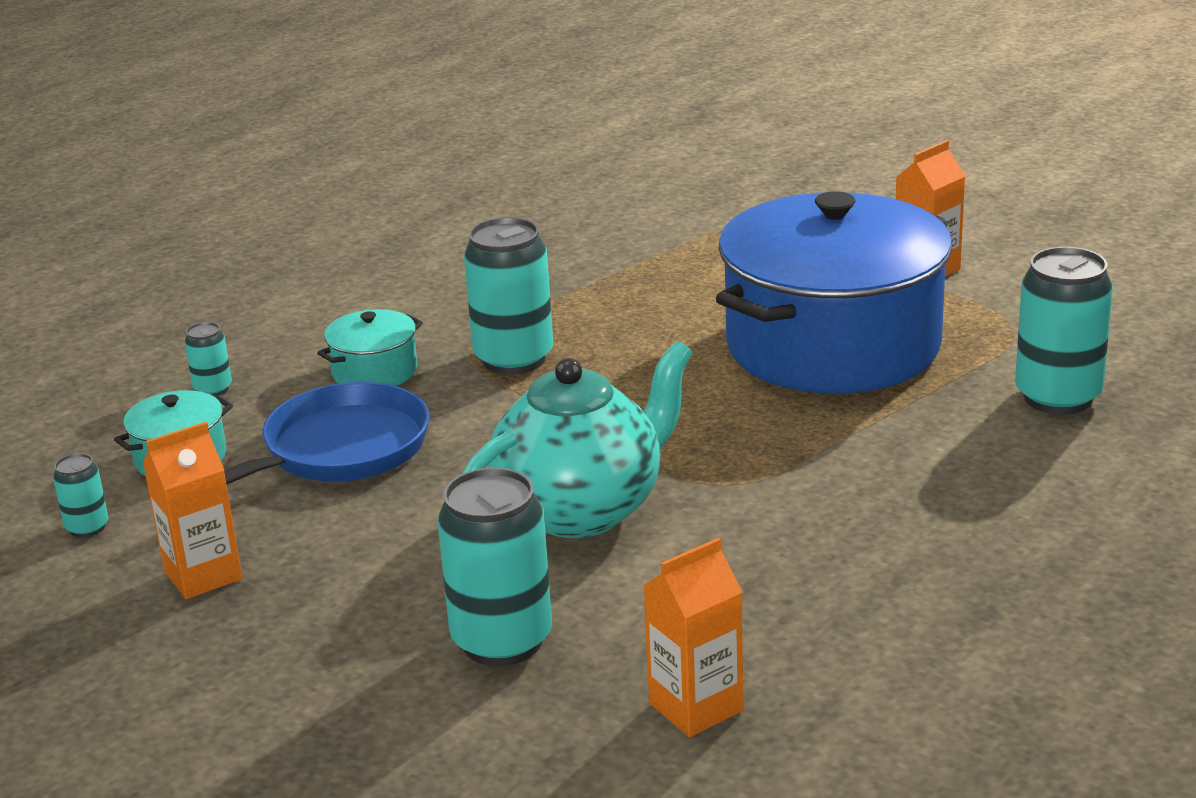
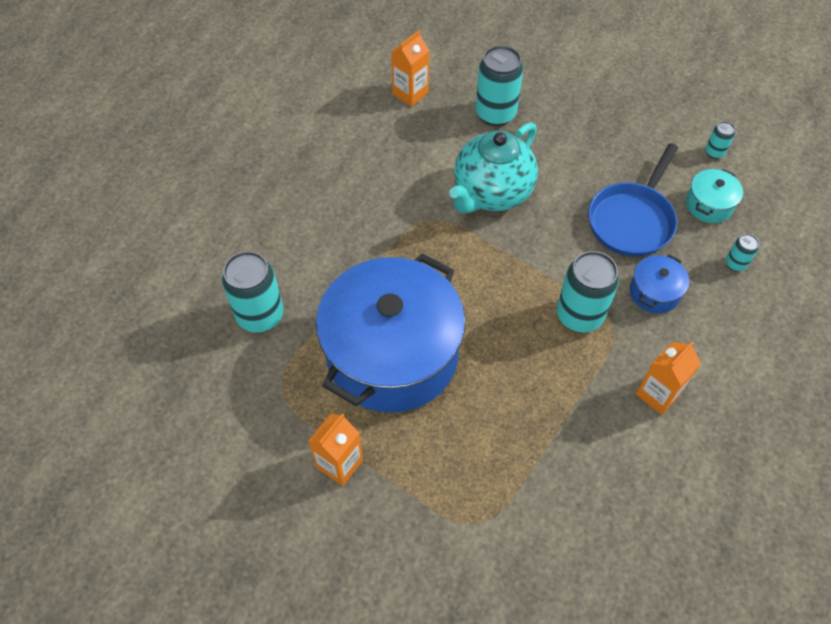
camera: 165 degrees right, 30 degrees up
orange carton [143,422,242,599] -> orange carton moved to [636,341,701,415]
turquoise pot [317,309,423,386] -> blue pot [630,254,689,313]

